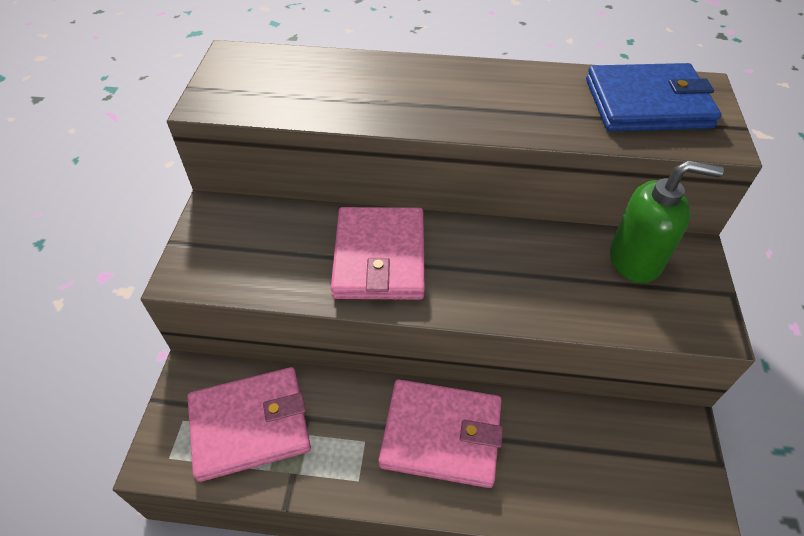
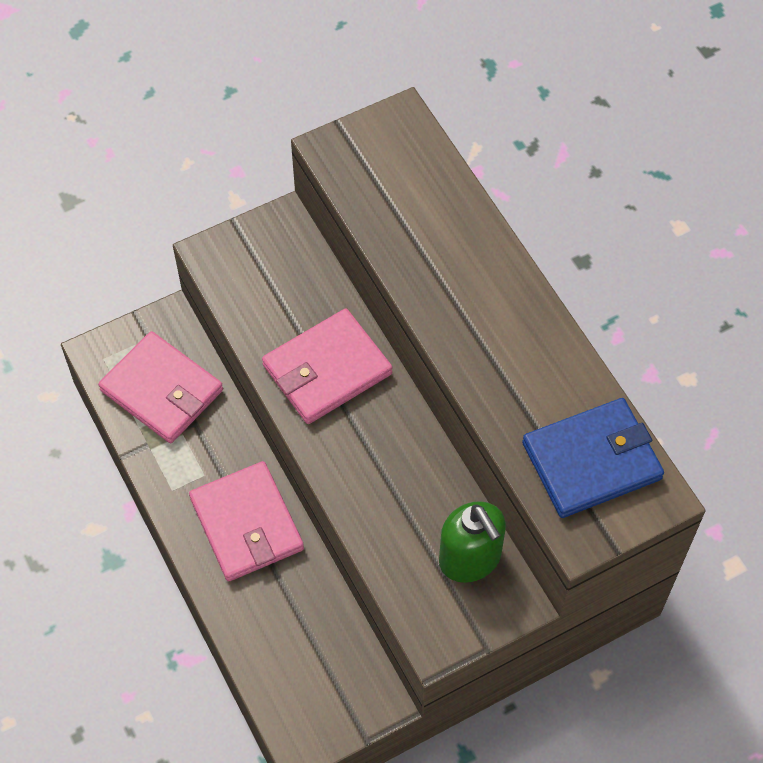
camera: 55 degrees right, 10 degrees up
blue wallet [586,63,721,131] -> blue wallet turned 75 degrees counterclockwise [522,398,664,518]

